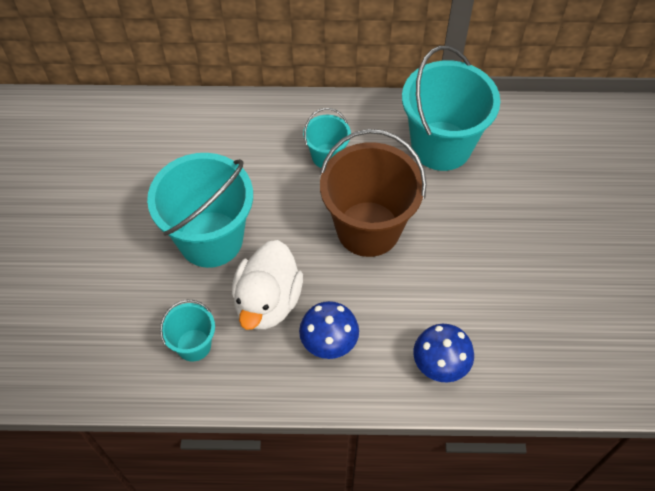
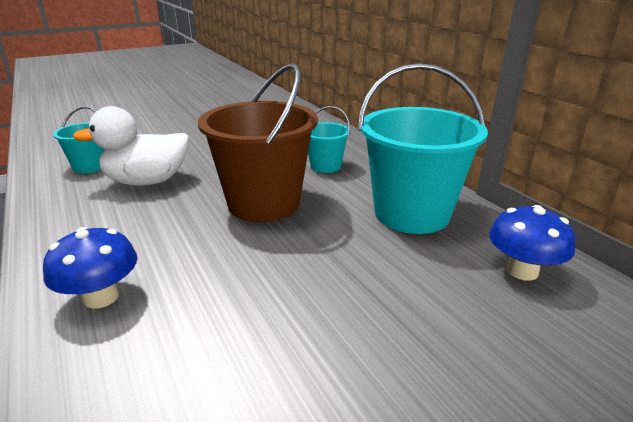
camera: 60 degrees right, 30 degrees down
turquoise bucket [147,153,253,268] -> none
blue mushroom [299,301,359,359] -> blue mushroom moved to [489,205,575,281]

